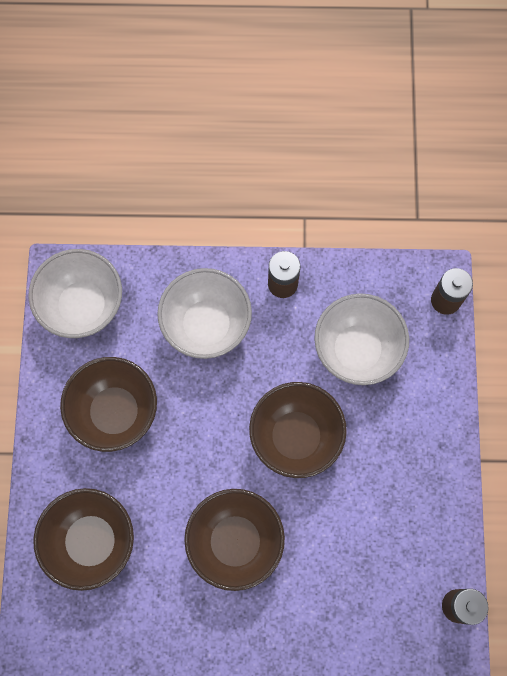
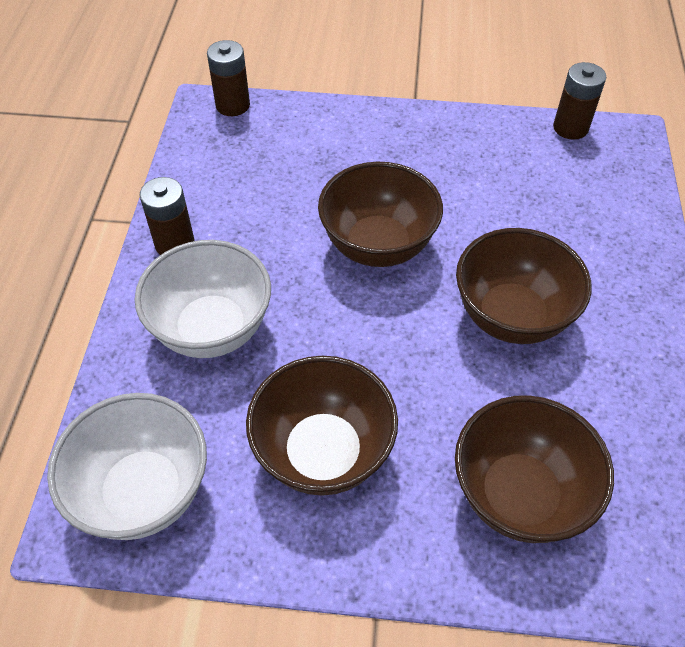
camera: 85 degrees left, 20 degrees down
white bowl [314,293,409,385] -> none

